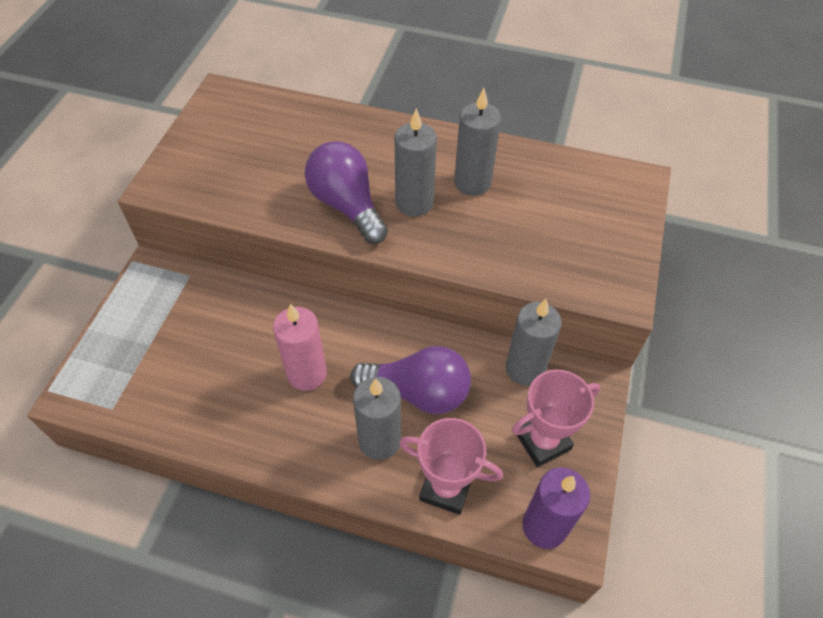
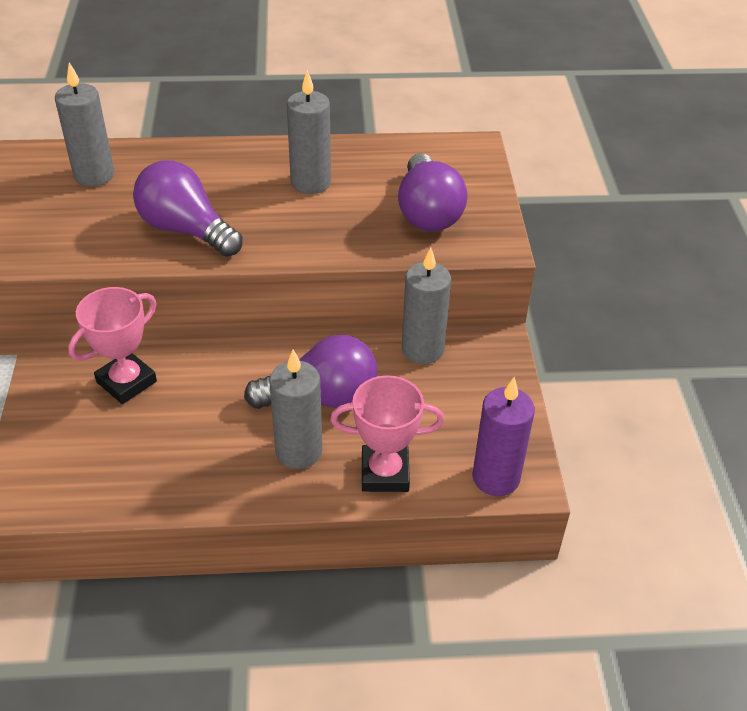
camera: 20 degrees left, 10 degrees down
pink candle [273,304,327,391] -> none
grey candle [395,108,437,216] -> grey candle moved to [55,62,114,187]
pink trophy [512,370,600,467] -> pink trophy moved to [68,287,157,404]
none -> purple light bulb [398,153,468,231]

